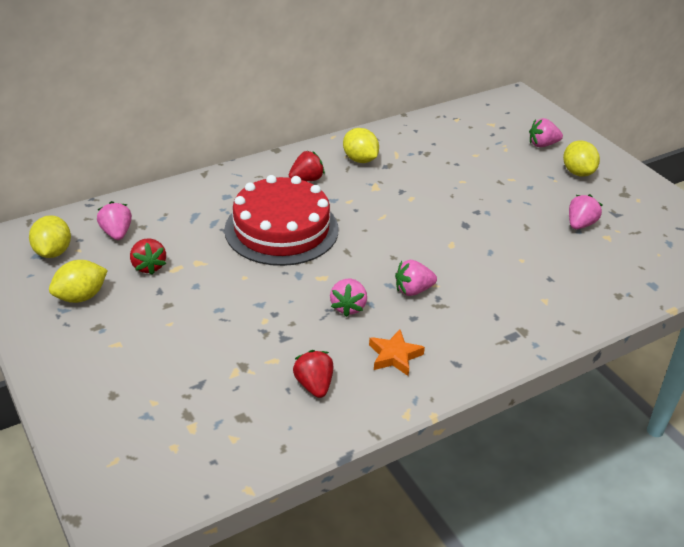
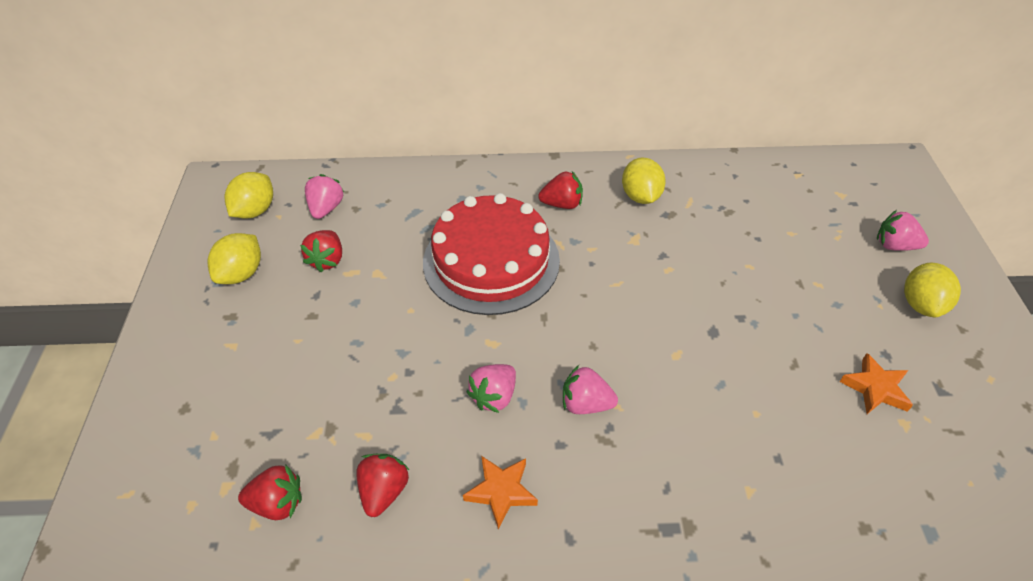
camera: 30 degrees right, 10 degrees up
yellow lemon [49,260,108,303] -> yellow lemon turned 60 degrees counterclockwise [207,233,261,284]
pink strawberry [569,194,602,229] -> orange star [840,353,913,414]
none -> red strawberry [238,465,302,520]

